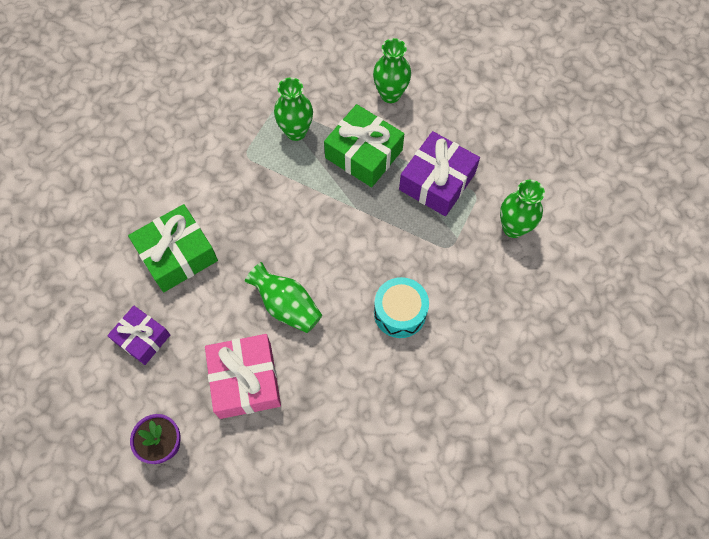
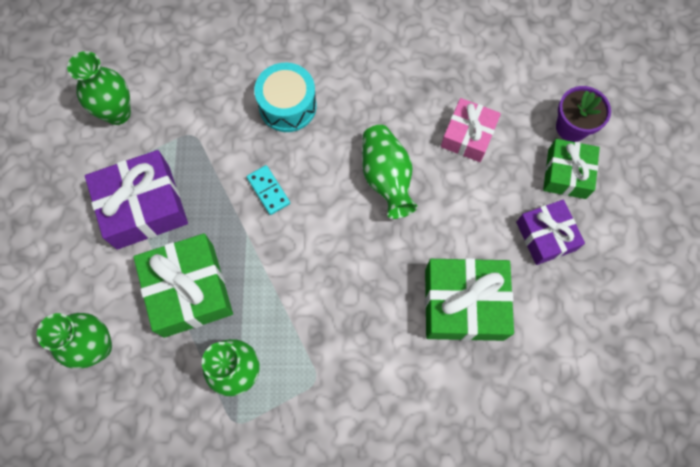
camera: 145 degrees left, 5 degrees up
pink gift [205,334,281,419] -> pink gift [441,98,501,162], size x0.64
none -> turquoise domino [247,165,290,215]
none -> green gift [543,139,600,199]

